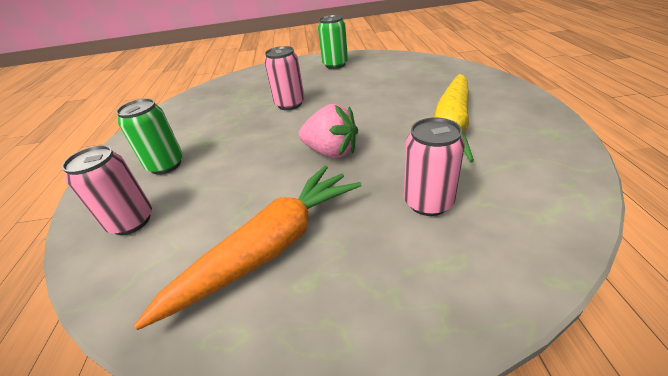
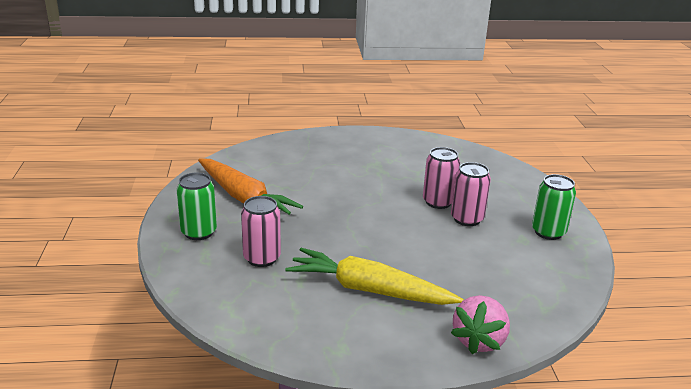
camera: 85 degrees right, 10 degrees down
pink can [62,145,152,235] -> pink can moved to [451,162,491,226]
green can [116,98,183,175] -> green can moved to [177,173,217,240]
pink strawberry [299,104,358,158] -> pink strawberry moved to [451,295,510,354]

